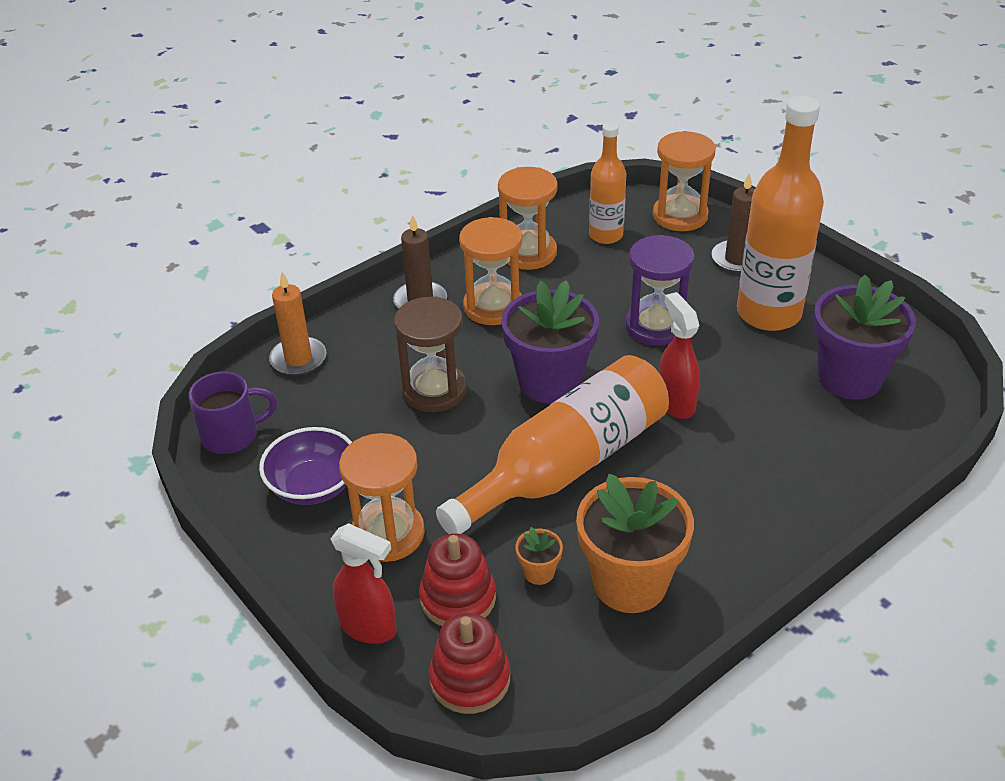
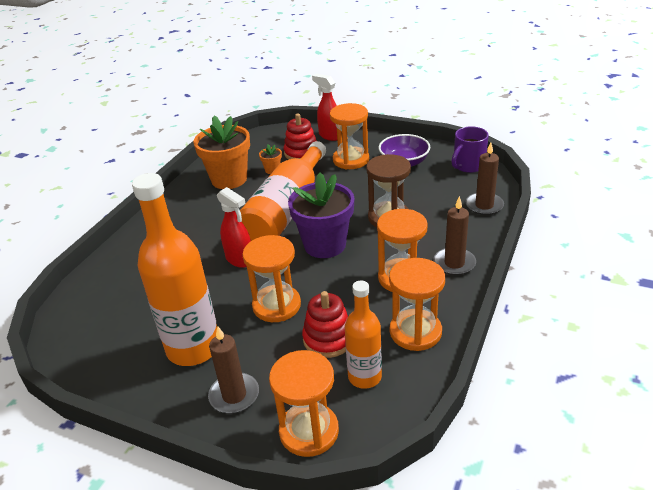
camera: 155 degrees right, 5 degrees down
orange candle [269,272,326,376] -> brown candle [466,142,504,215]
red spray bottle [331,523,396,644] -> red spray bottle turned 45 degrees clockwise [312,74,337,141]
red stacking toy [429,613,510,714] -> red stacking toy moved to [302,291,348,358]
purple hourglass [625,235,694,346] -> orange hourglass [243,235,301,322]
purple flower pot [813,274,916,400] -> none

